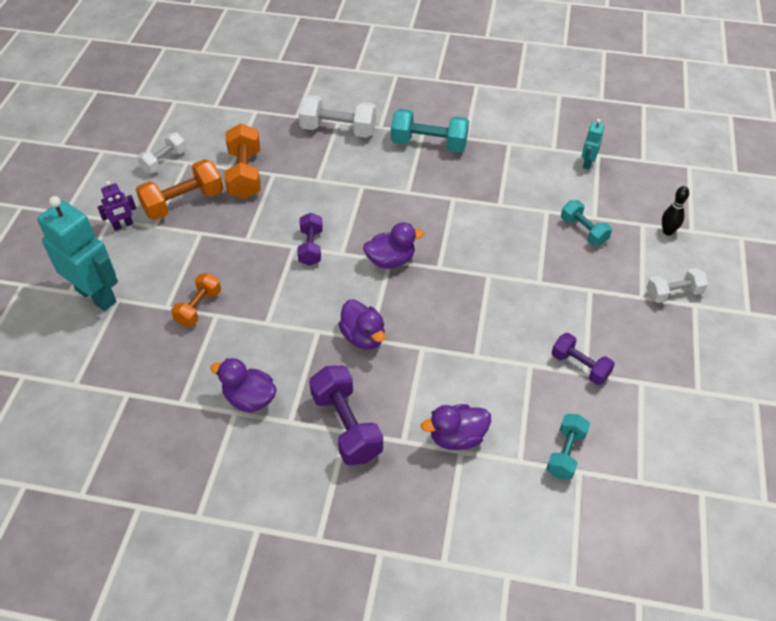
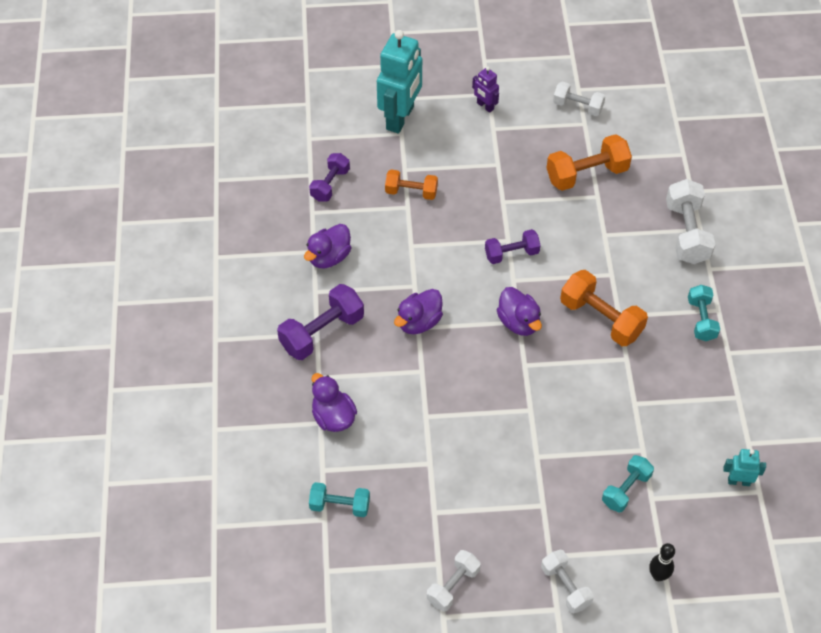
camera: 75 degrees right, 5 degrees up
orange dumbbell [136,159,224,220] -> orange dumbbell moved to [560,270,648,346]
purple duck [210,358,277,413] -> purple duck turned 150 degrees counterclockwise [304,224,351,268]
turquoise dumbbell [391,109,469,152] -> turquoise dumbbell [688,285,720,341], size x0.63
purple dumbbell [552,333,615,385] -> purple dumbbell moved to [309,153,350,202]
none -> white dumbbell [427,550,481,611]

